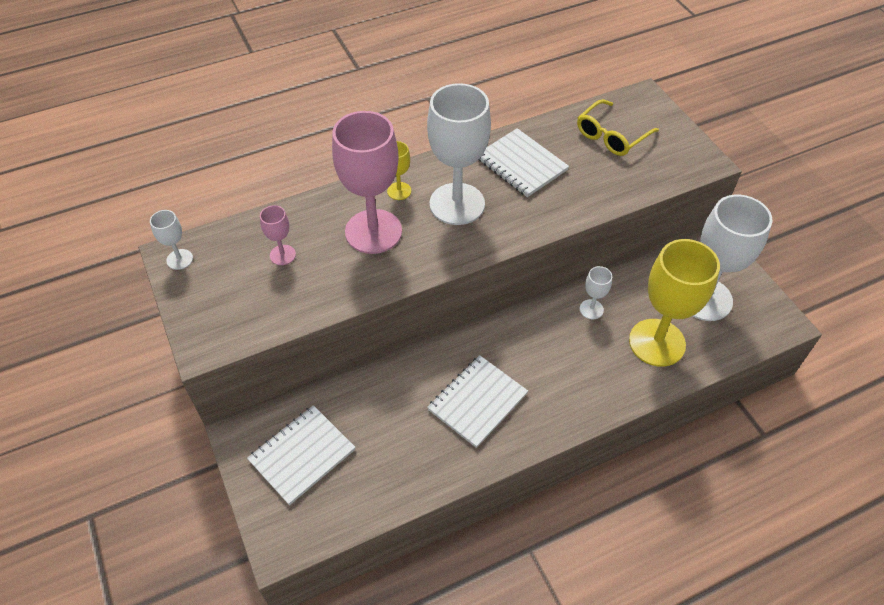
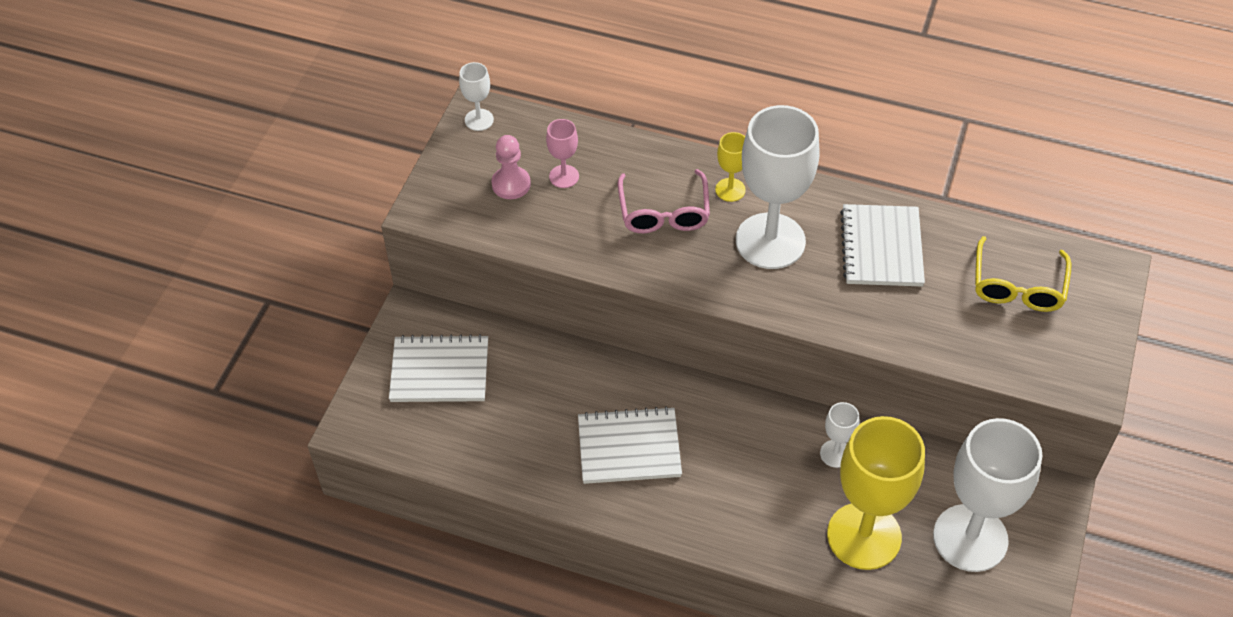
camera: 45 degrees right, 0 degrees up
pink goblet [332,111,402,254] -> pink glasses [618,169,710,233]
yellow glasses [577,99,659,156] -> yellow glasses turned 75 degrees counterclockwise [975,236,1072,312]
none -> pink pawn [491,135,531,199]

